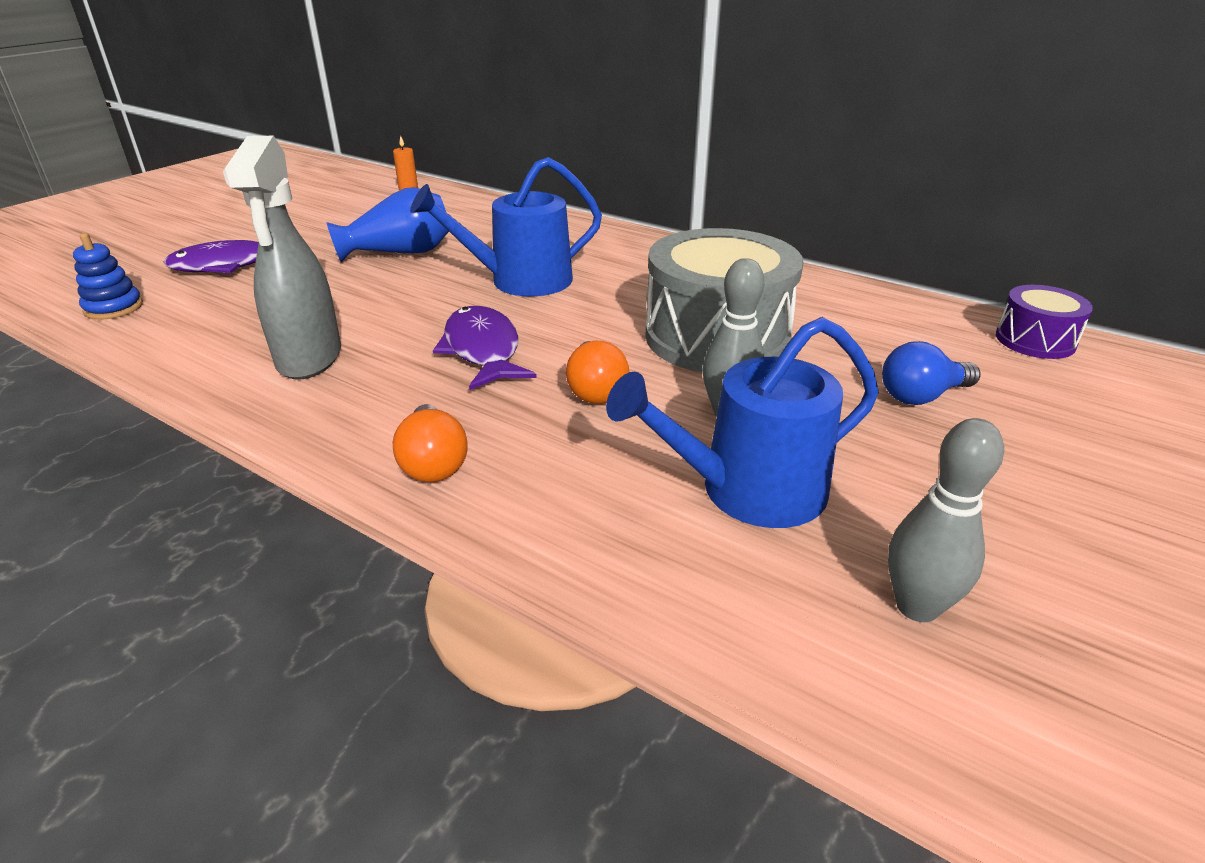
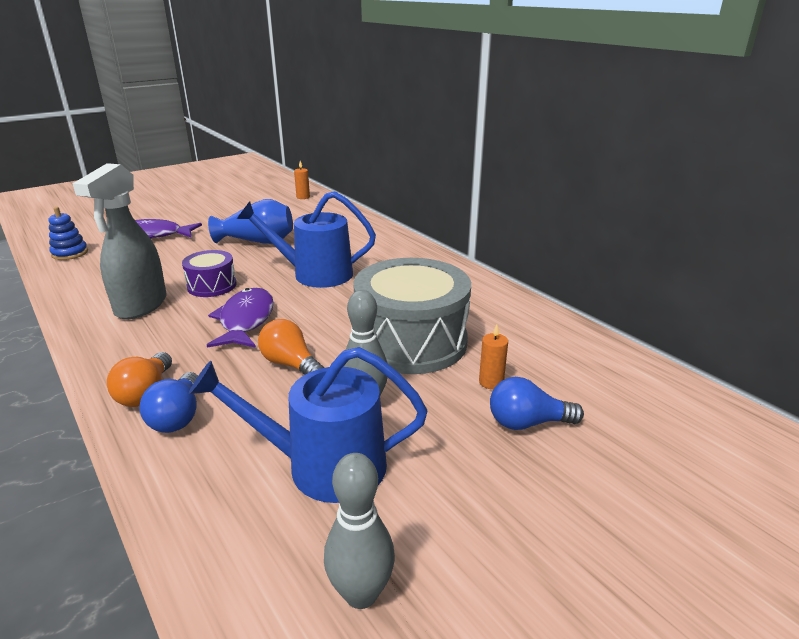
camera: 20 degrees right, 5 degrees down
orange light bulb [566,341,629,404] -> orange light bulb turned 120 degrees clockwise [258,319,324,375]
purple drum [996,285,1093,359] -> purple drum moved to [182,250,237,297]
none -> blue light bulb [140,372,198,433]
none -> orange candle [479,324,508,389]

